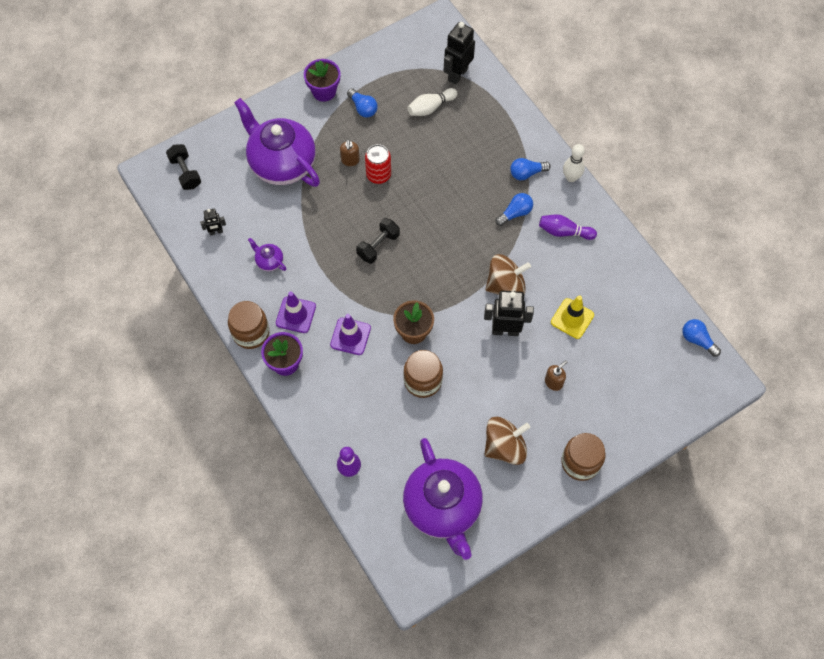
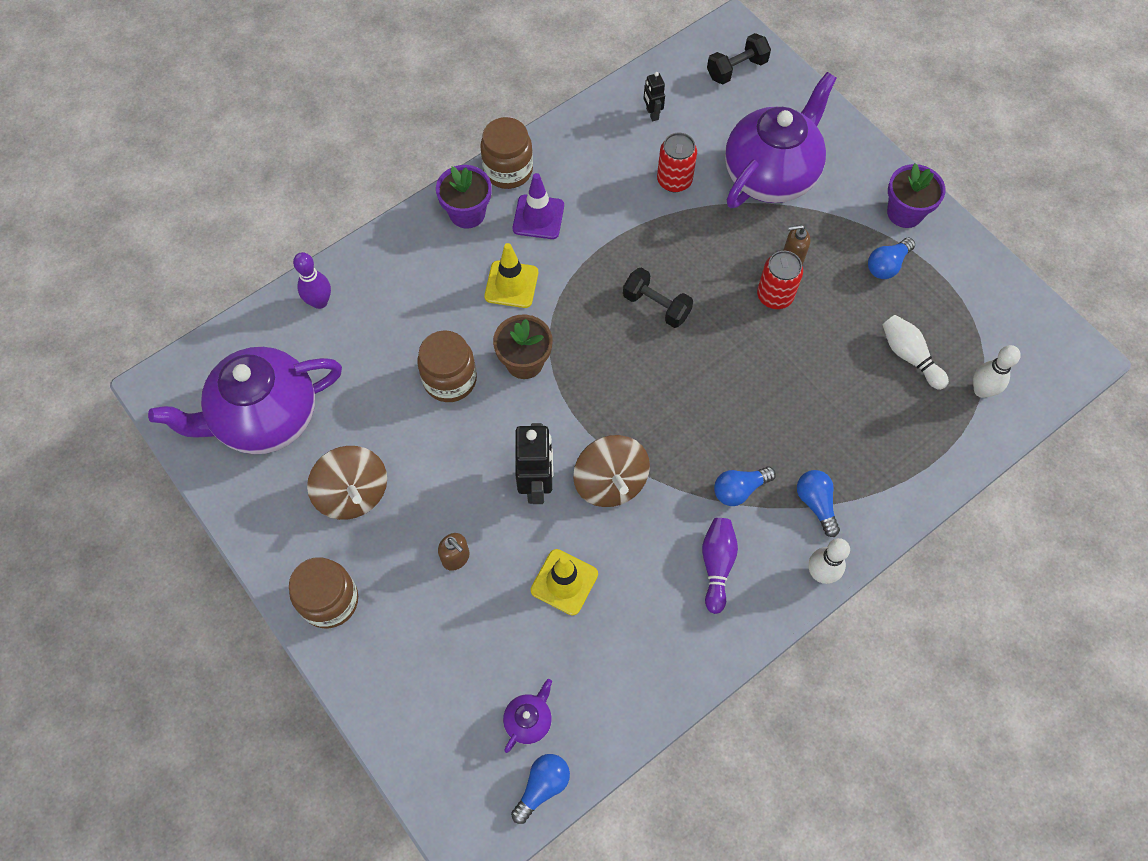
camera: 85 degrees right, 0 degrees up
purple teapot [248,238,286,271] -> purple teapot moved to [503,679,552,753]
purple traffic cone [330,314,371,355] -> yellow traffic cone [484,243,538,308]
black robot [444,22,475,85] -> white bowling pin [973,345,1021,398]
blue light bulb [496,193,533,226] -> blue light bulb turned 105 degrees clockwise [714,466,776,506]
none -> red can [657,133,697,192]

